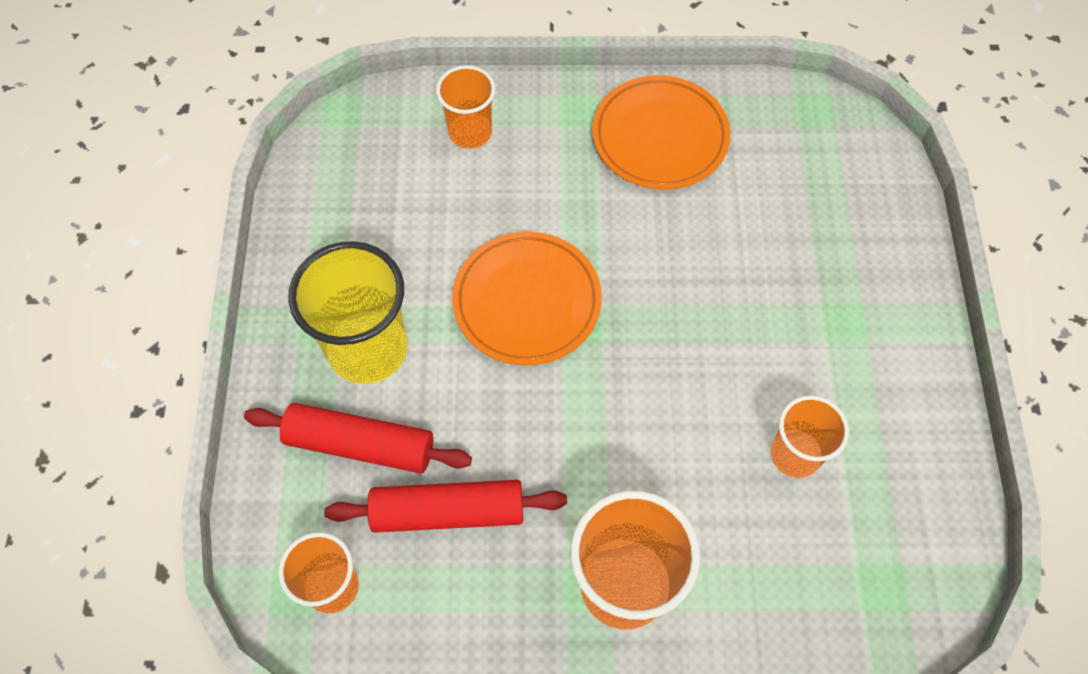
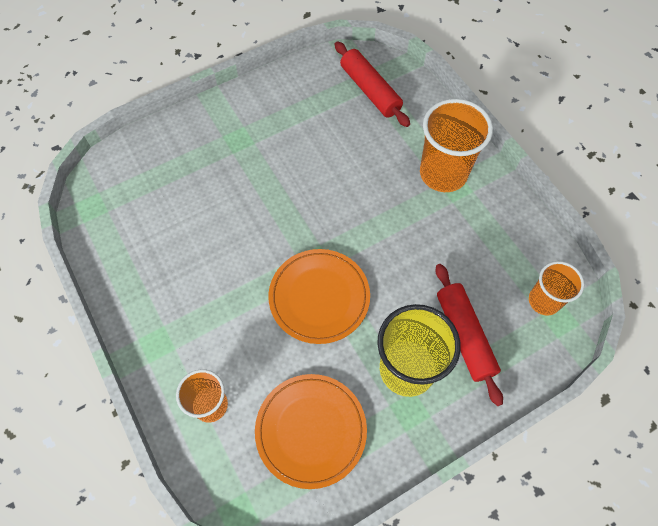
camera: 120 degrees left, 0 degrees up
red rolling pin [324,480,567,533] -> red rolling pin moved to [335,41,410,127]
orange plate [592,75,731,190] -> orange plate moved to [255,374,367,489]
orange cup [771,395,849,478] -> none

